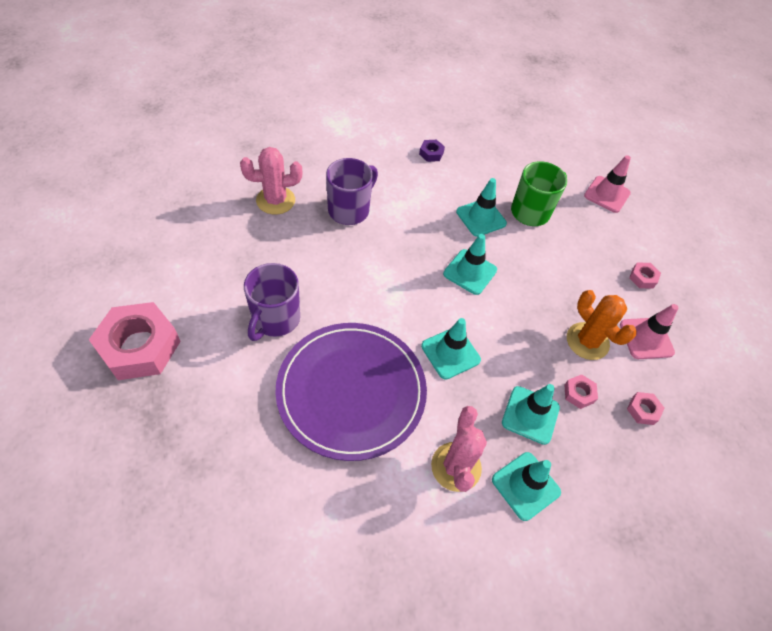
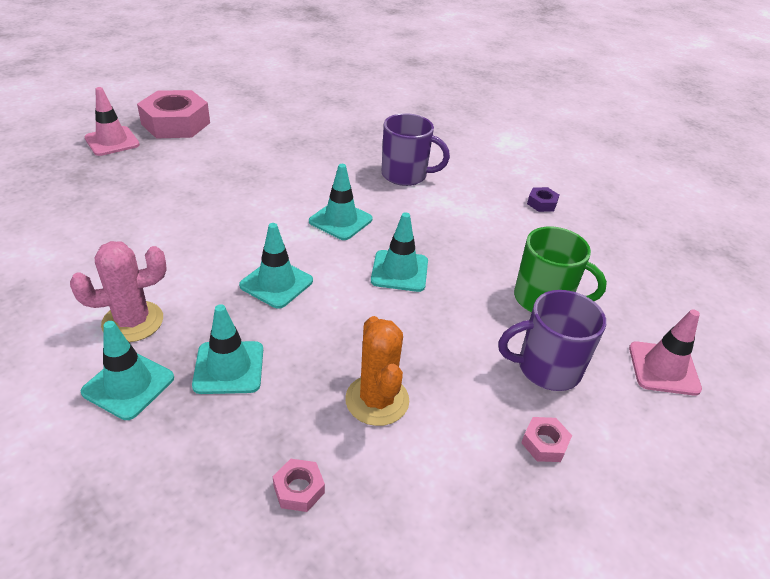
camera: 65 degrees right, 15 degrees down
pink cactus [240,147,302,214] -> none
purple mug [244,263,300,341] -> purple mug moved to [498,290,606,391]
purple plate [275,323,427,461] -> none
turquoise traffic cone [456,178,507,237] -> turquoise traffic cone moved to [309,164,372,240]
pink nut [564,374,598,409] -> none
orange cactus [567,290,637,360] -> orange cactus turned 45 degrees counterclockwise [345,316,409,426]
pink traffic cone [620,304,678,359] -> pink traffic cone moved to [84,87,140,156]

